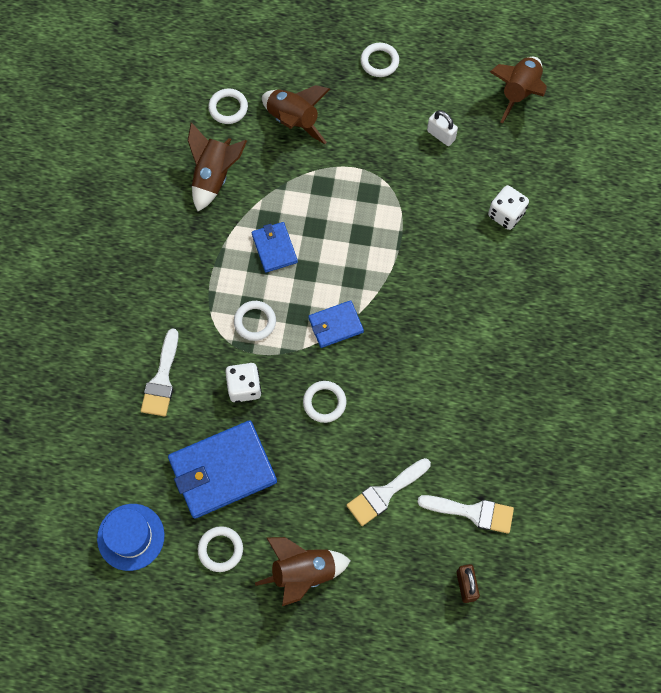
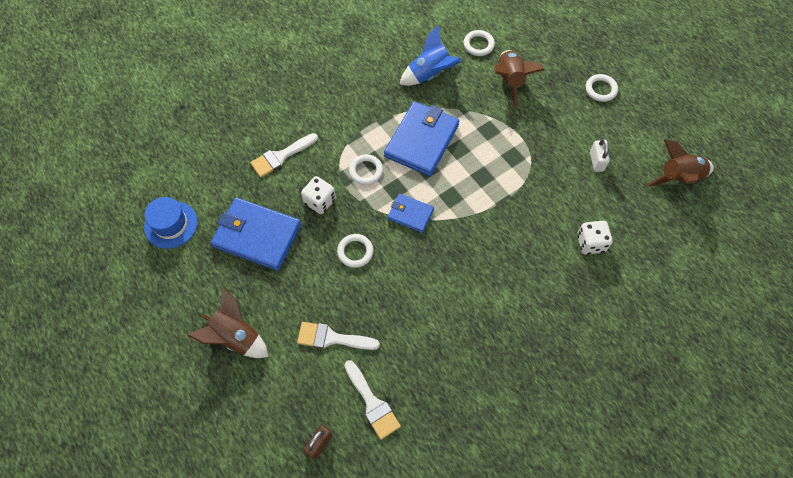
camera: 45 degrees right, 5 degrees down
brown rocket [188,122,247,211] -> blue rocket [400,25,462,86]
white ring [198,526,243,572] -> none
blue wallet [252,222,298,273] -> blue wallet [384,101,459,176], size x1.86

